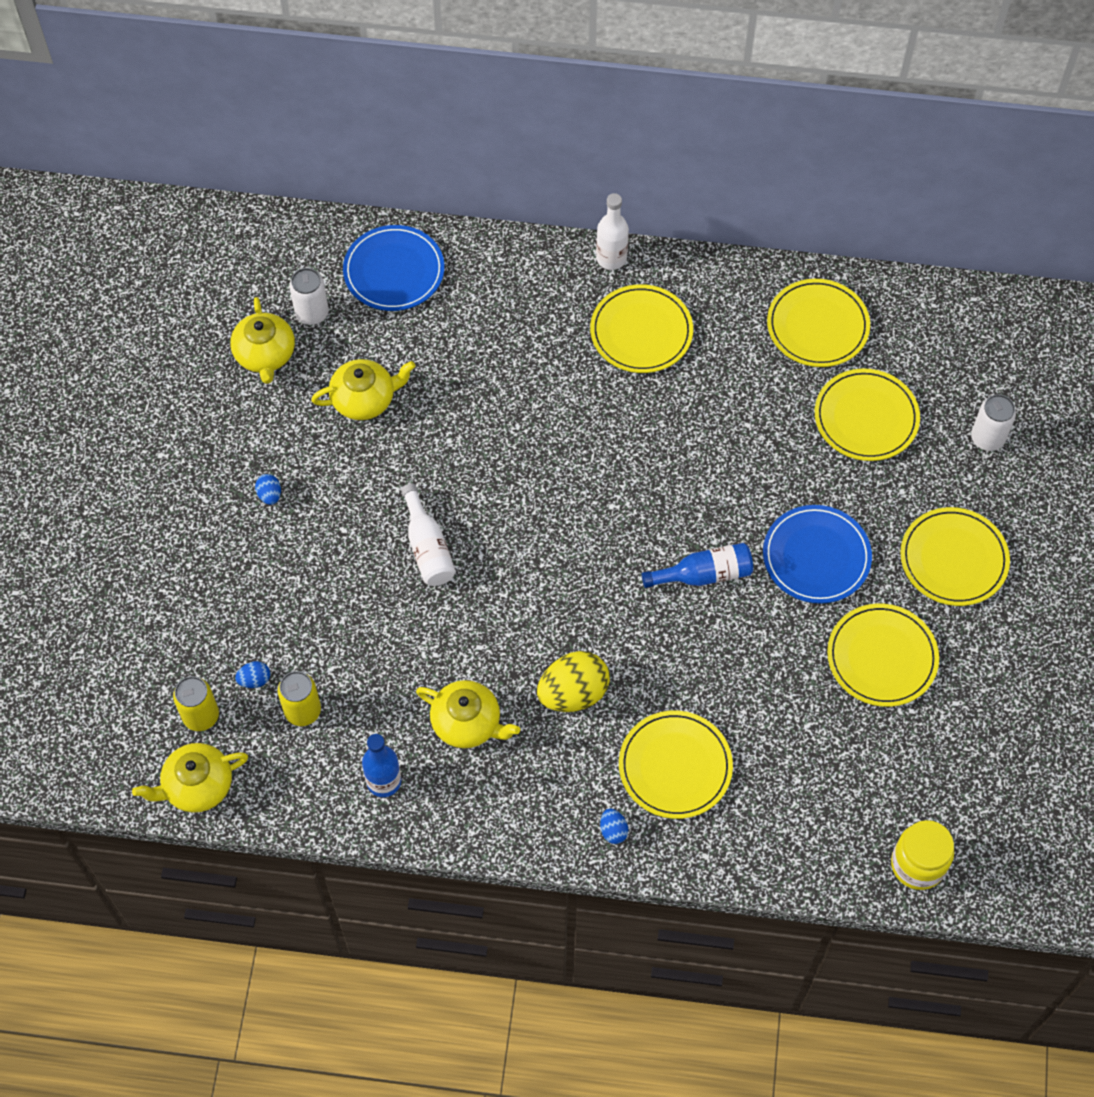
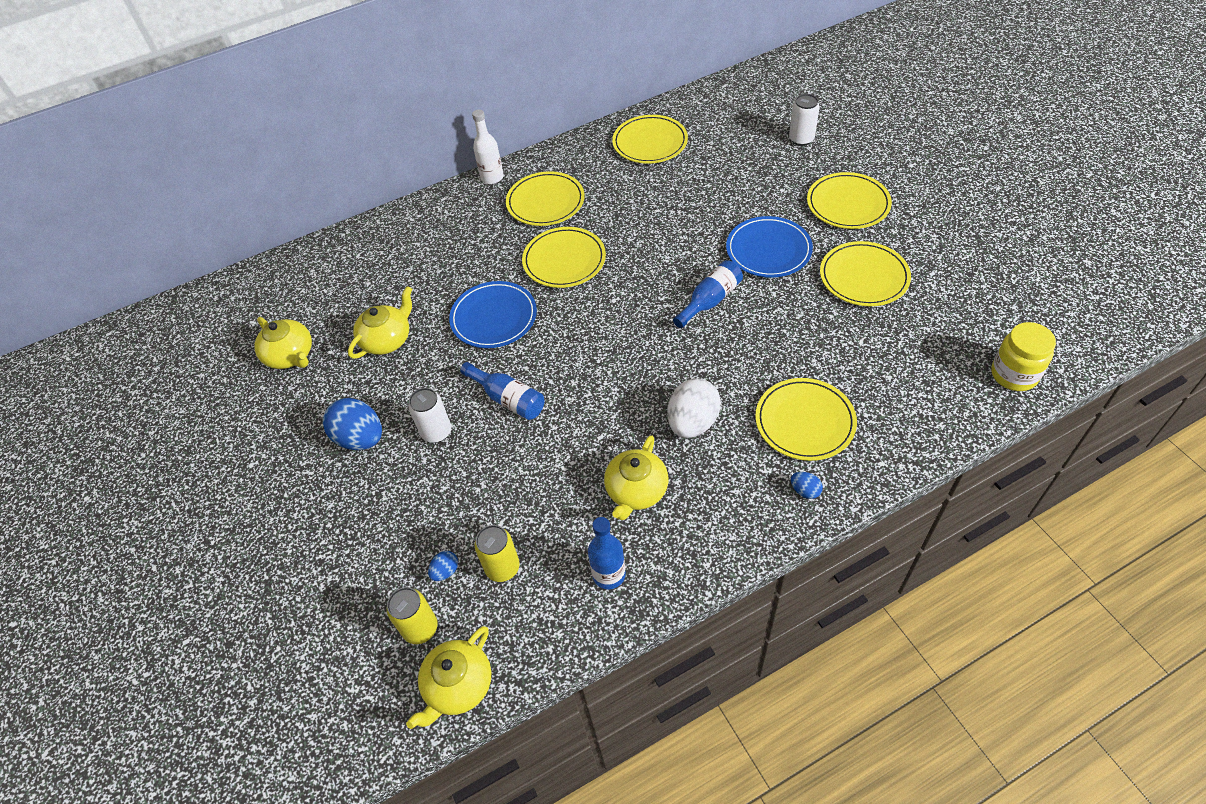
camera: 30 degrees left, 10 degrees down
blue egg [255,474,281,505] -> blue egg [323,398,382,450], size x2.16
white can [289,268,329,325] -> white can moved to [408,388,451,443]
blue plate [343,225,444,311] -> blue plate moved to [449,281,537,348]
white bottle [401,483,456,586] -> blue bottle [460,362,544,420]
yellow teapot [416,680,520,748] -> yellow teapot turned 120 degrees clockwise [604,435,668,520]
yellow egg [537,651,610,712] -> white egg [667,378,721,438]
yellow plate [815,369,920,461] -> yellow plate moved to [522,227,606,288]

